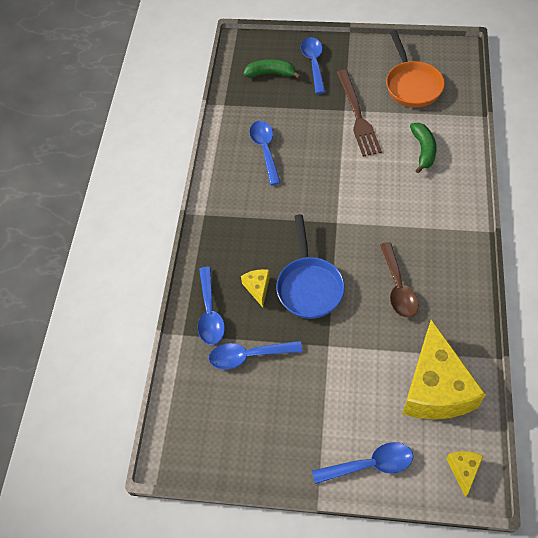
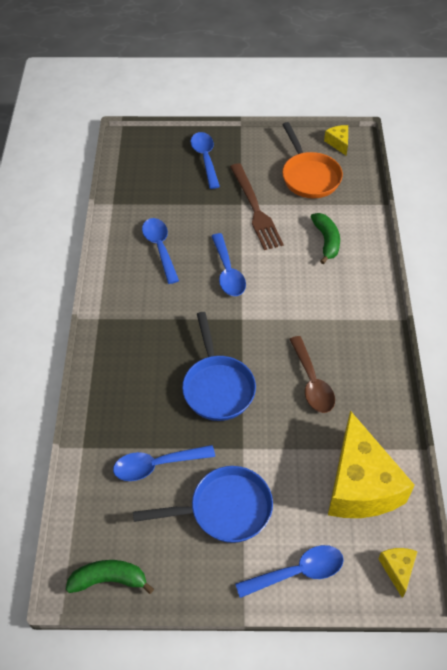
camera: 10 degrees left, 5 degrees down
blue spoon [198,267,225,345] -> blue spoon moved to [211,233,246,296]
yellow cheese [241,269,270,307] -> yellow cheese moved to [324,125,348,155]
green banana [243,59,301,79] -> green banana moved to [66,560,154,594]
none -> blue pan [133,466,273,543]

